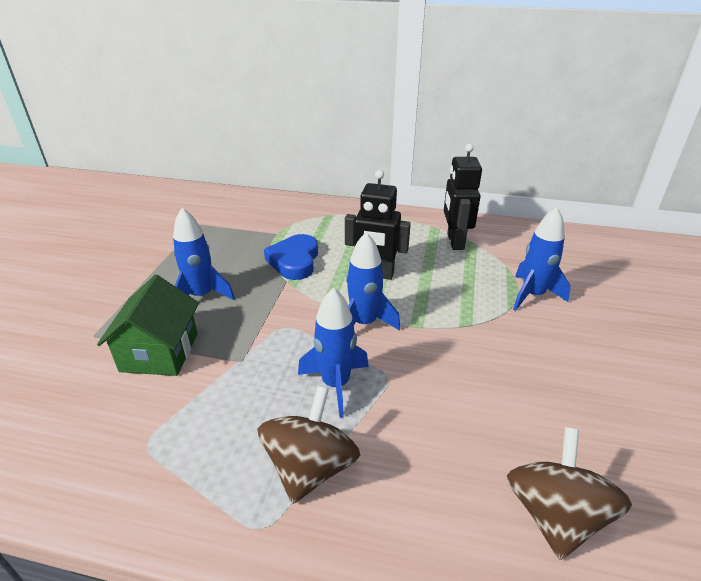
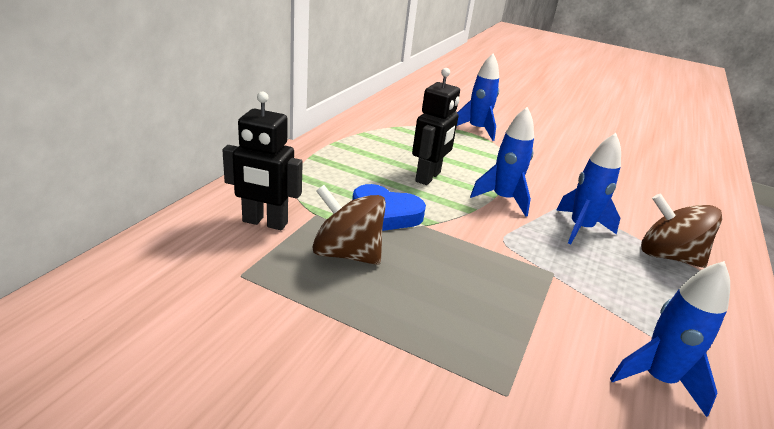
camera: 80 degrees left, 5 degrees down
green house [97,275,199,376] -> none
blue rocket [173,208,235,300] -> blue rocket moved to [610,261,730,417]
black robot [444,144,482,250] -> black robot moved to [222,91,303,230]
brown spinning top [507,427,632,560] -> brown spinning top moved to [312,185,386,265]

